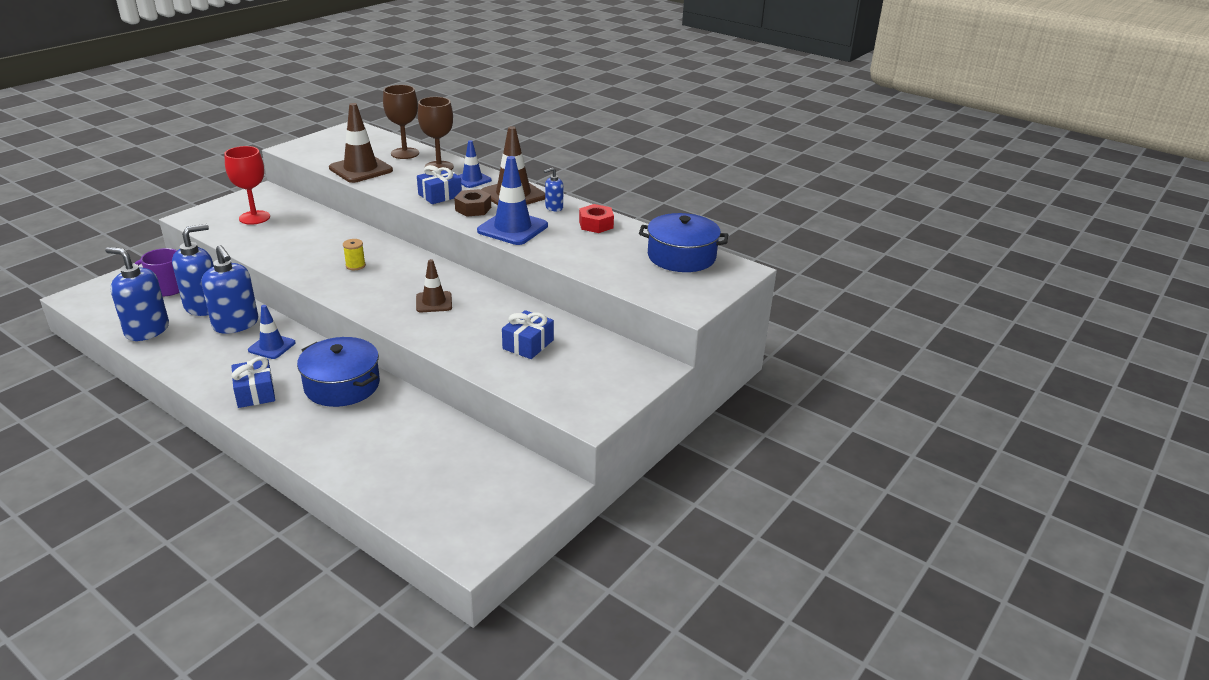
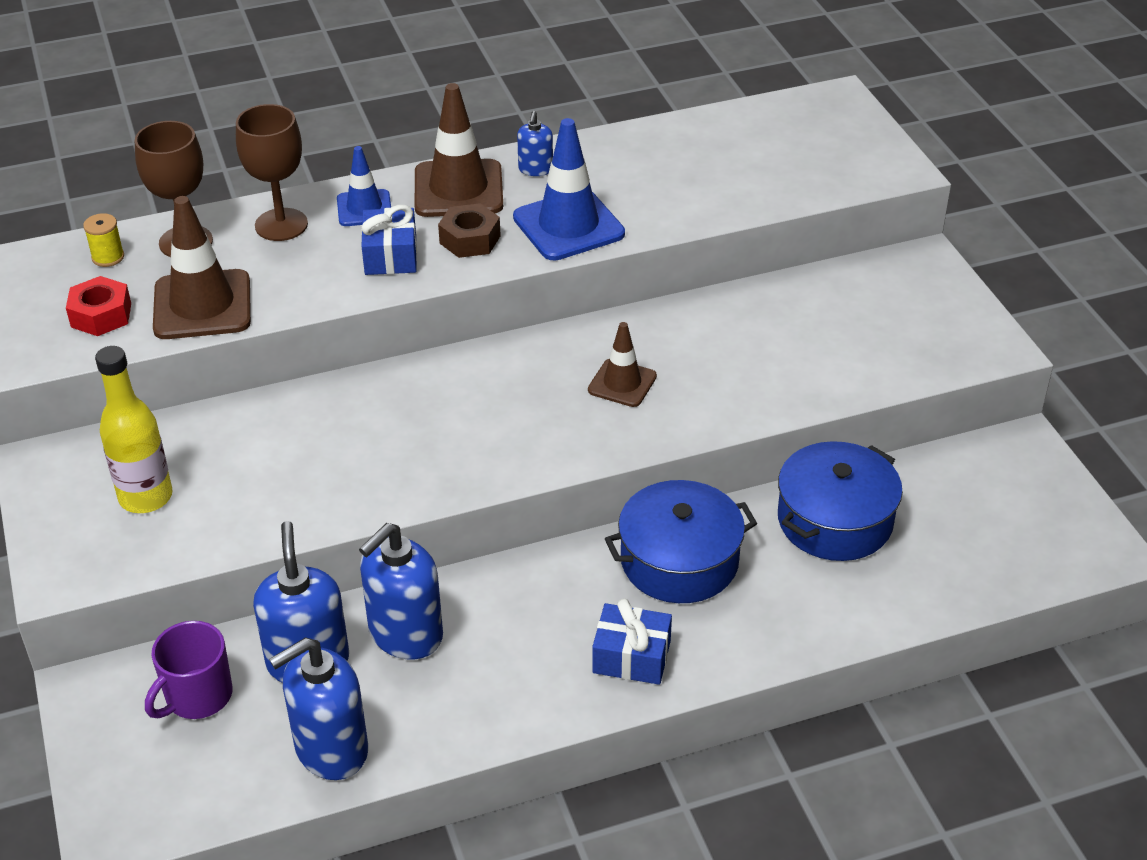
camera: 55 degrees left, 10 degrees up
blue soap dispenser [201,245,258,334] -> blue soap dispenser turned 135 degrees clockwise [359,523,443,659]
red goblet [224,146,270,225] -> yellow bottle [95,346,173,513]
blue traffic cone [248,305,296,359] -> none
yellow spool [343,239,366,270] -> yellow spool moved to [83,213,124,267]
blue gift [502,310,554,359] -> none
red nut [579,204,614,233] -> red nut moved to [66,276,131,336]
blue pot [639,213,728,272] -> blue pot moved to [778,441,903,561]

